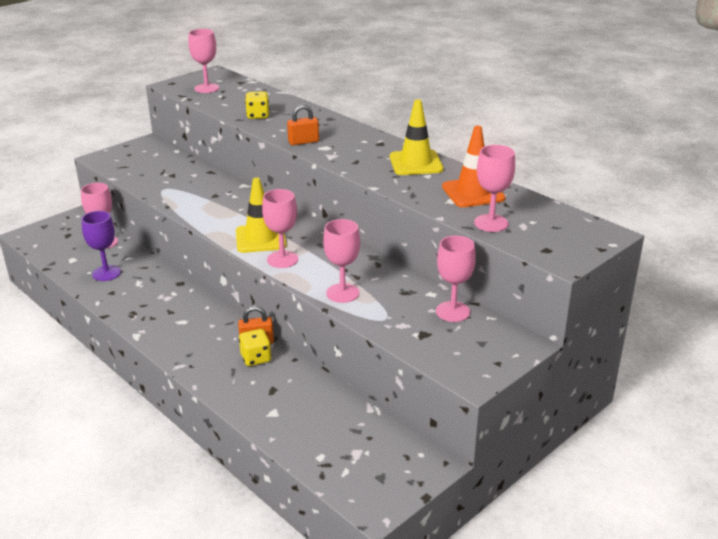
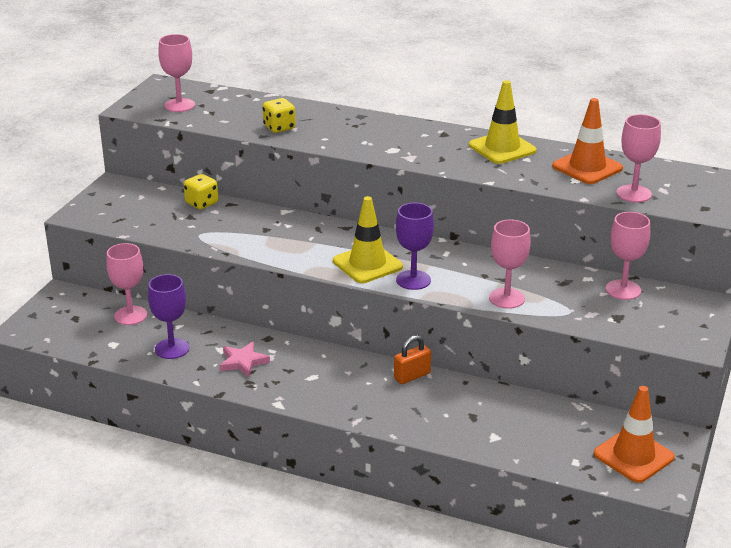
camera: 25 degrees left, 0 degrees up
yellow dice [239,329,272,366] -> yellow dice moved to [184,174,218,209]
pink goblet [262,189,298,268] -> purple goblet [396,203,434,290]
orange padlock [287,105,319,145] -> none
none -> pink star [219,342,270,377]
none -> orange traffic cone [594,386,675,483]

